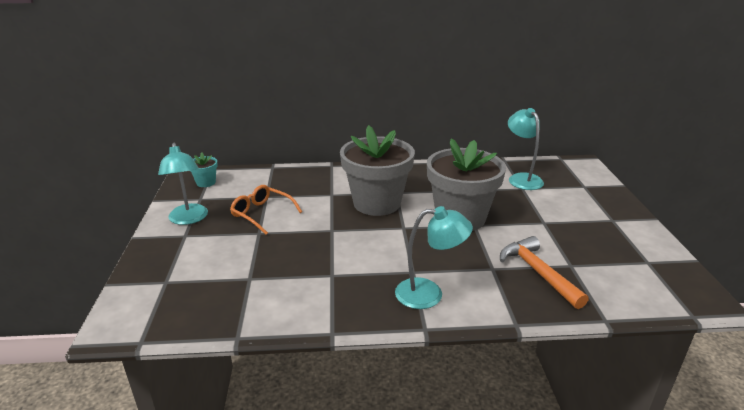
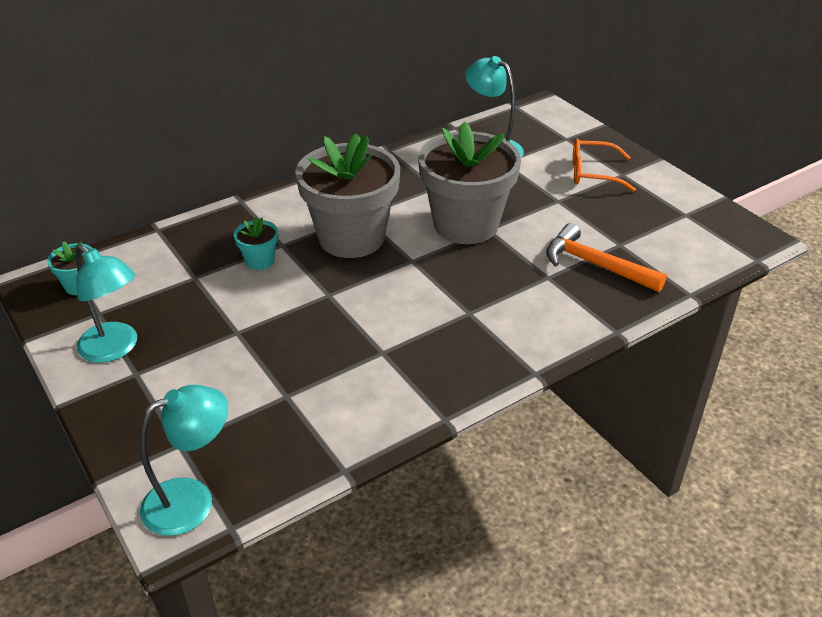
camera: 30 degrees left, 10 degrees up
orange glasses [230,185,302,235] -> orange glasses moved to [573,138,636,192]
turquoise lamp [395,206,473,309] -> turquoise lamp moved to [140,385,228,536]
none -> turquoise flower pot [234,217,278,270]

